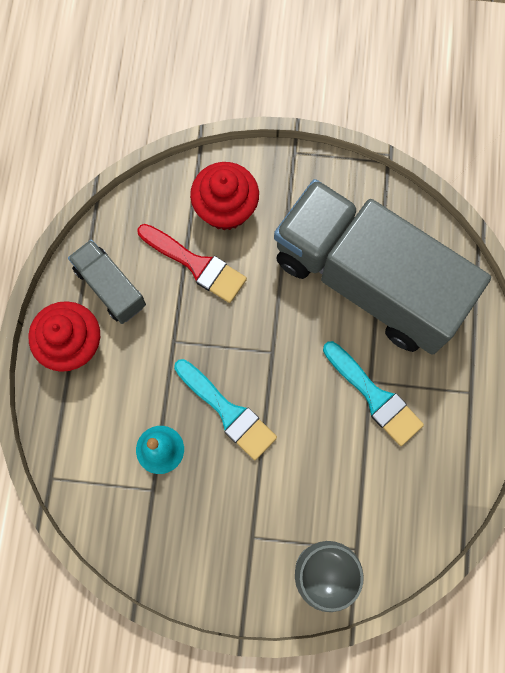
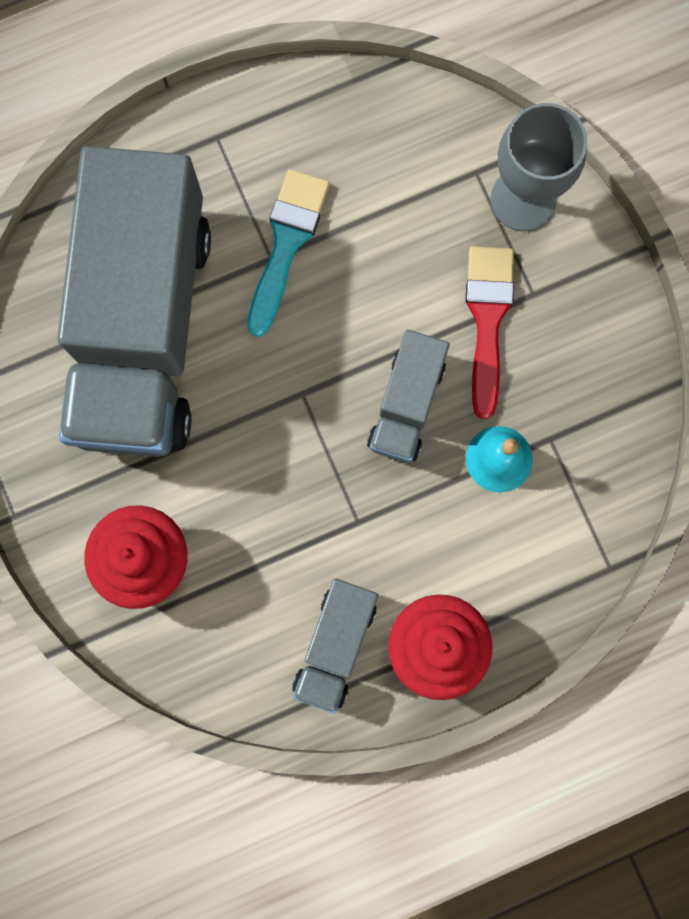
camera: 120 degrees left, 5 degrees up
red brush [137,224,247,303] -> red brush moved to [466,246,514,419]
turquoise brush [174,359,277,460] -> grey truck [367,330,450,462]

